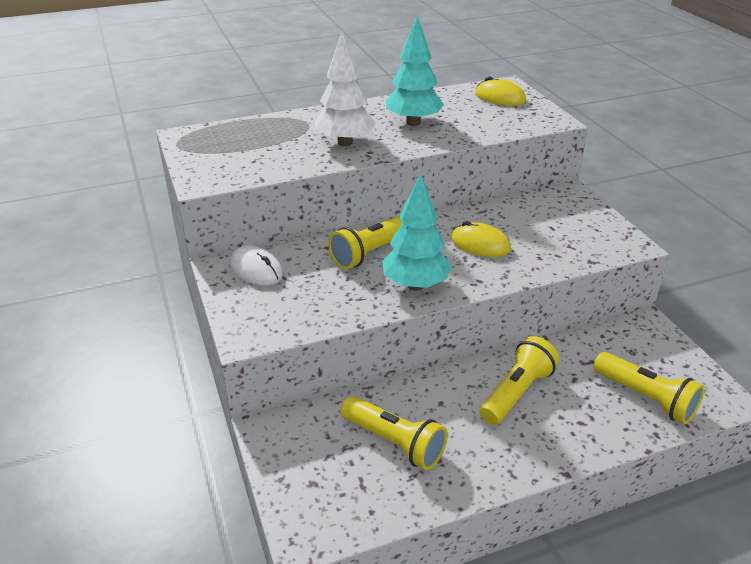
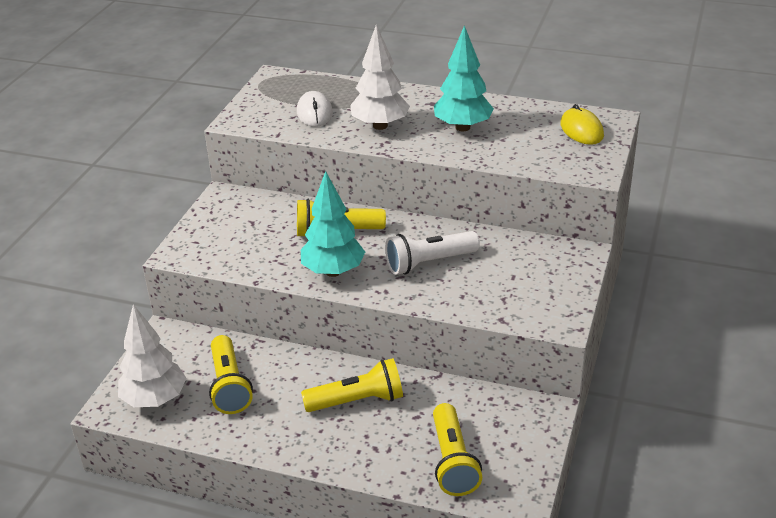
camera: 40 degrees right, 0 degrees up
white mouse [230,246,283,285] -> white mouse moved to [297,91,333,127]
yellow mouse [451,221,511,257] -> white flashlight [385,231,480,275]
none -> white tree [118,304,186,407]

